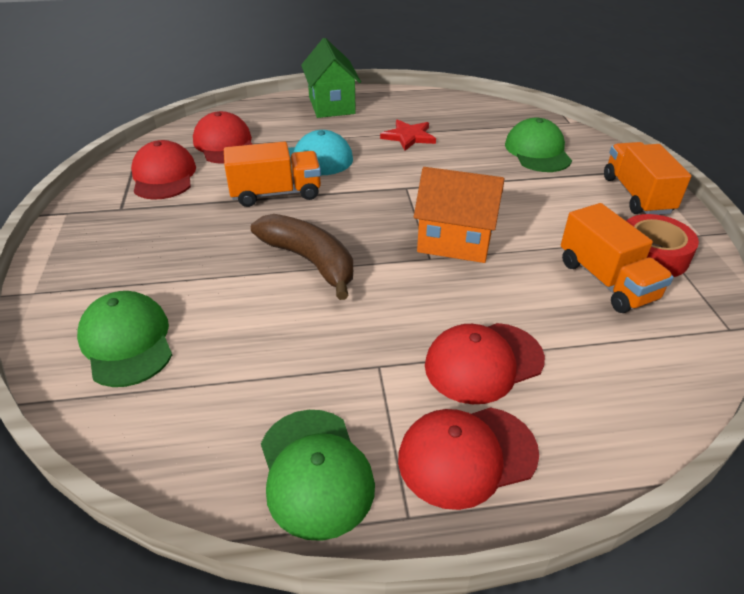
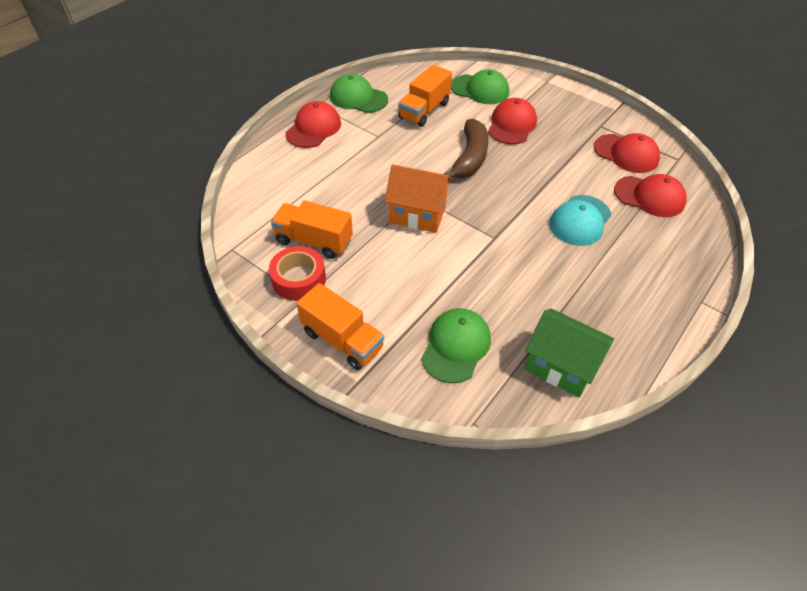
camera: 135 degrees right, 10 degrees up
orange truck [224,141,321,207] -> orange truck moved to [398,65,452,127]
brown banana [251,214,353,300] -> brown banana turned 75 degrees counterclockwise [444,119,489,178]
green house [301,38,361,118] -> green house moved to [525,309,614,397]
red star [380,119,436,151] -> none
orange house [414,167,504,263] -> orange house turned 45 degrees clockwise [384,165,452,233]
red cap [425,323,545,404] -> red cap moved to [488,98,537,144]
green cap [505,118,572,172] -> green cap turned 105 degrees counterclockwise [421,308,491,383]

